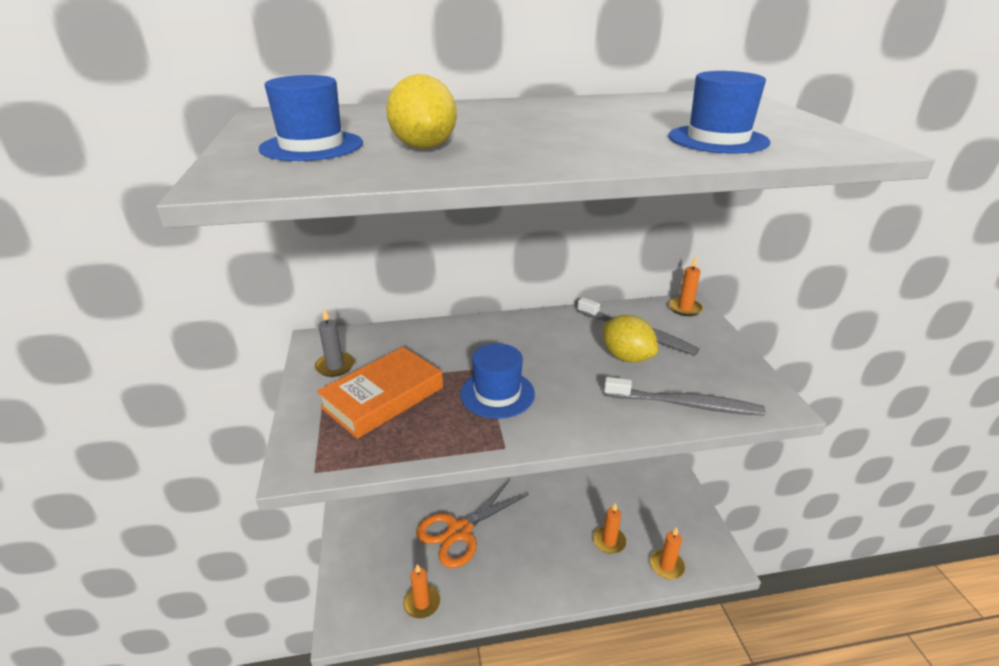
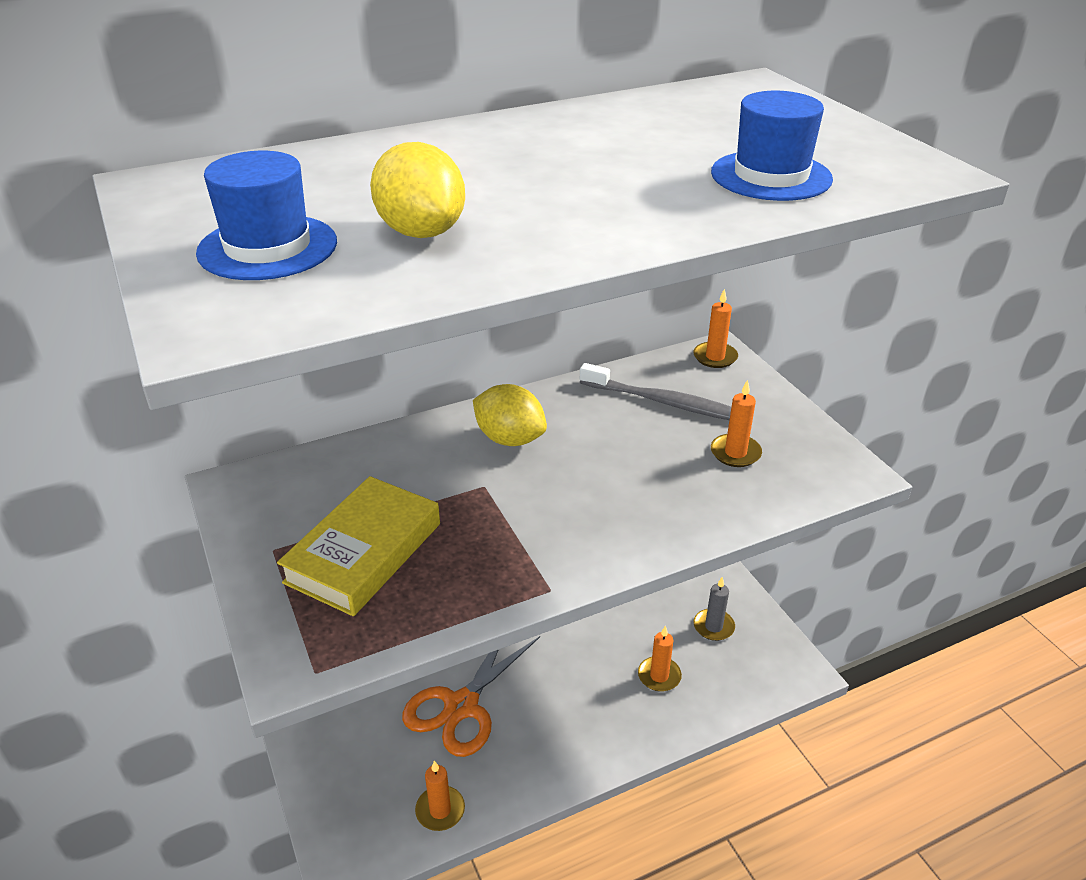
camera: 15 degrees left, 5 degrees up
grey candle [315,309,355,377] -> grey candle moved to [694,577,735,641]
orange book [317,347,443,439] -> yellow book [277,476,440,616]
blue hat [460,343,535,419] -> none
yellow lemon [602,315,658,363] -> yellow lemon moved to [473,384,547,446]
grey toothbrush [604,377,766,416] -> none
orange candle [650,527,685,579] -> orange candle moved to [711,380,762,467]

